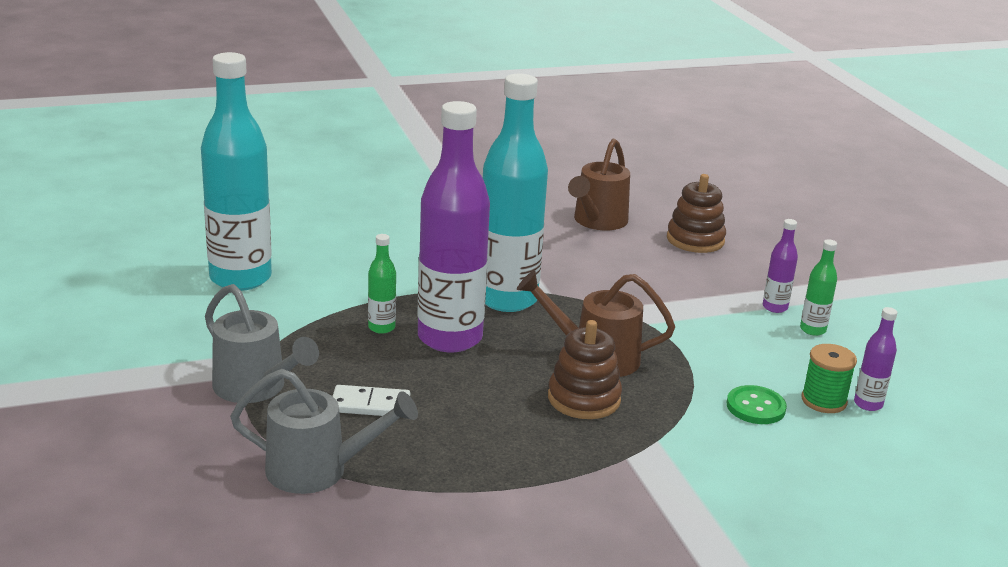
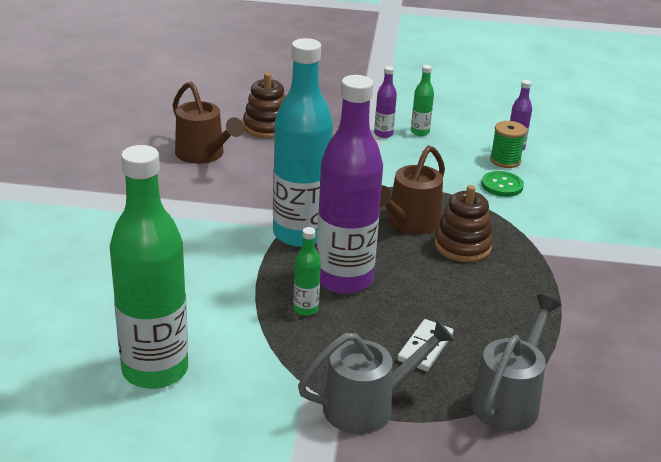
camera: 65 degrees left, 5 degrees up
turquoise bottle [201,52,272,291] -> green bottle [110,145,188,389]

